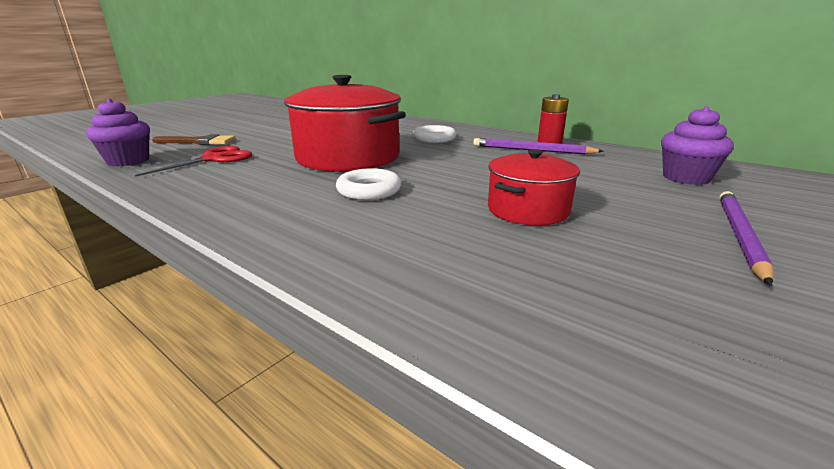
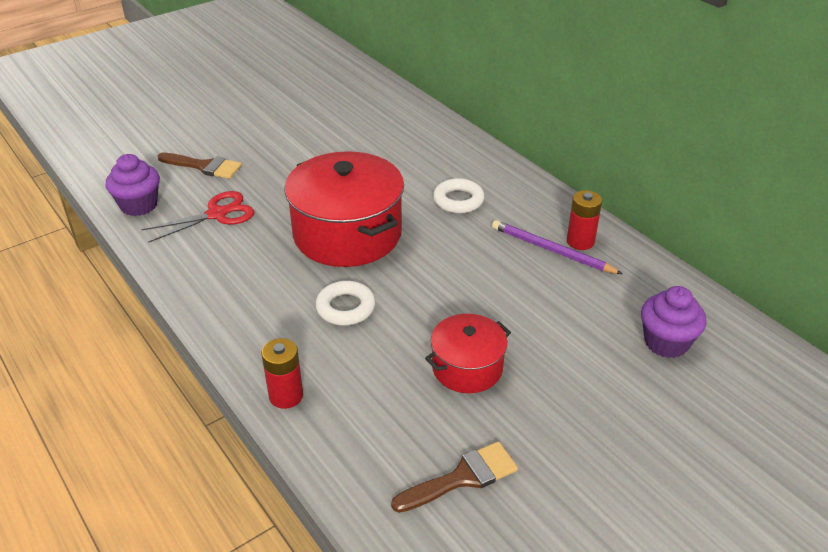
camera: 15 degrees right, 15 degrees up
purple pencil [720,191,774,286] -> none
none -> red battery [262,338,303,409]
none -> brown brush [391,442,518,513]

